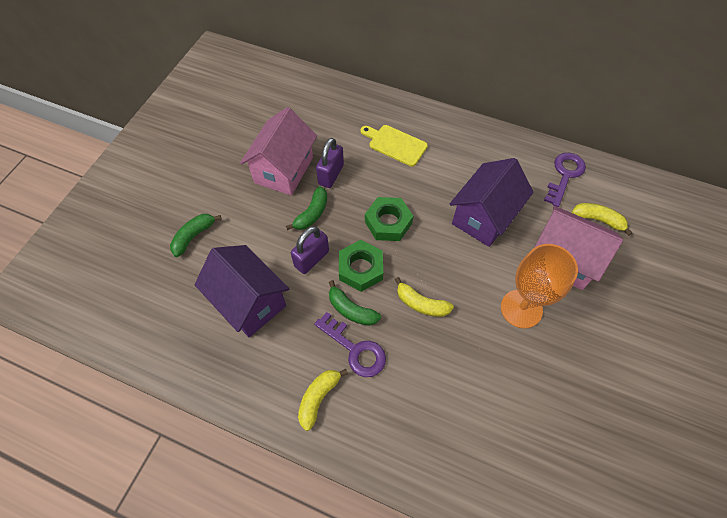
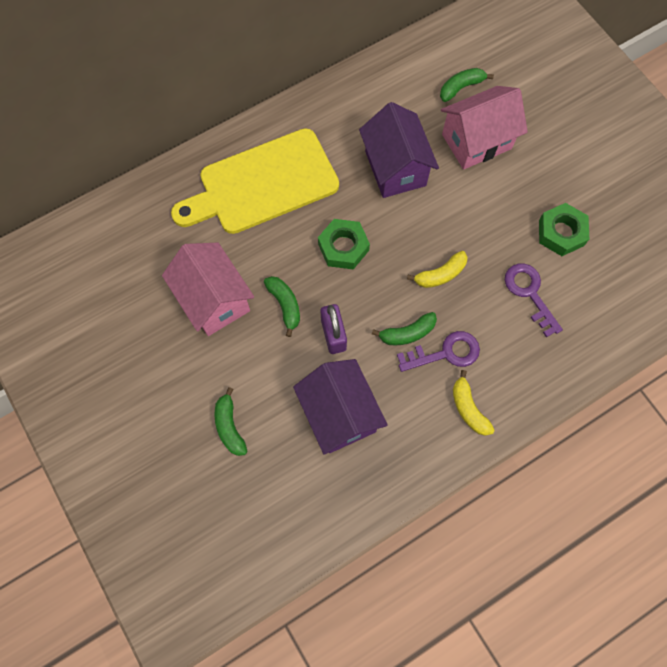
camera: 55 degrees left, 10 degrees up
purple house [195,245,289,337] -> purple house turned 75 degrees clockwise [293,359,388,455]
purple padlock [316,138,344,188] -> none
green nut [339,240,383,292] -> green nut moved to [539,203,589,256]
yellow cutting board [361,125,428,166] -> yellow cutting board [171,128,339,234], size x2.09
orange goblet [501,244,578,329] -> none
purple key [544,153,586,207] -> purple key moved to [505,264,563,337]
yellow banana [572,203,632,236] -> green banana [440,68,494,102]

